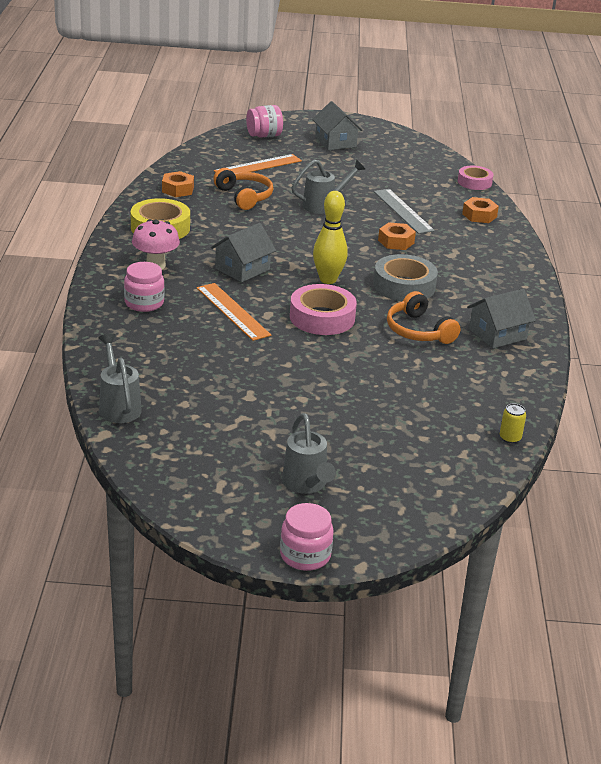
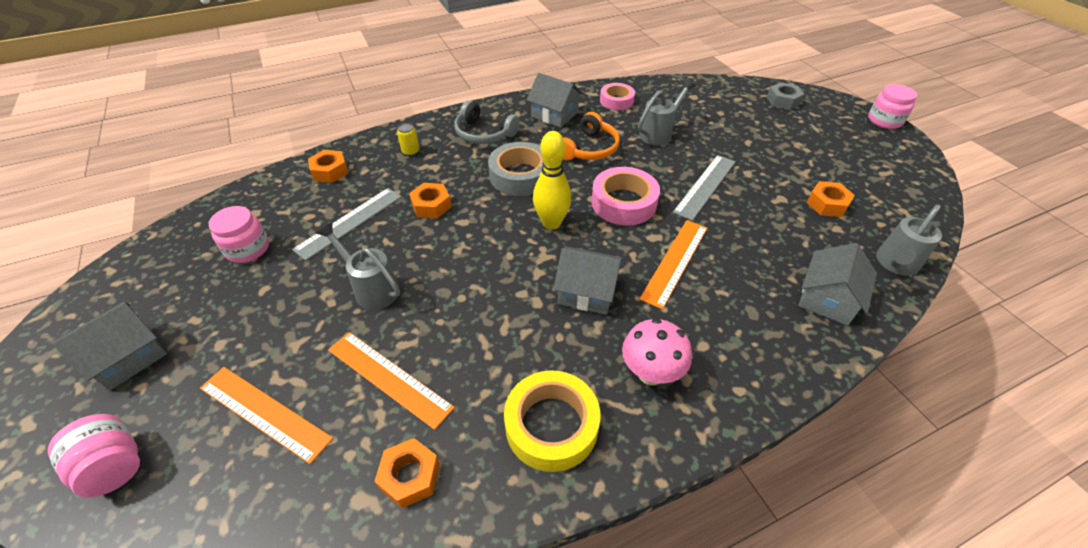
camera: 115 degrees left, 15 degrees up
pink jar [124,262,165,312] -> pink jar moved to [209,206,269,263]
orange headphones [213,168,273,210] -> orange ruler [328,332,455,430]
grey watering can [282,413,336,494] -> grey watering can moved to [638,79,696,145]
pink tape [458,166,494,190] -> pink tape moved to [600,83,635,110]
yellow can [500,404,526,444] -> yellow can moved to [397,123,419,156]
none -> grey headphones [454,100,520,144]
none -> grey ruler [673,155,736,221]
none -> grey nut [767,82,804,110]
none -> grey house [798,243,877,326]
none -> orange nut [807,181,855,217]

